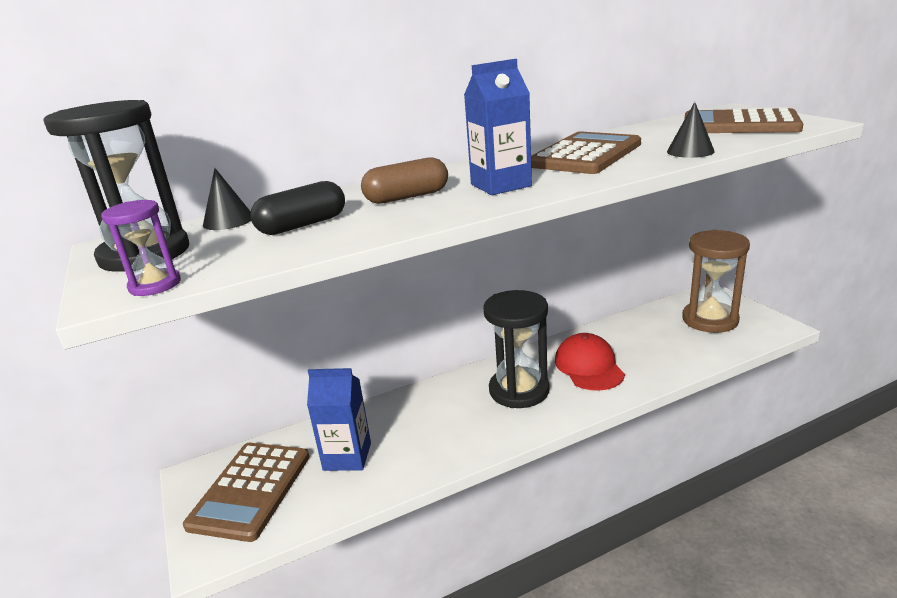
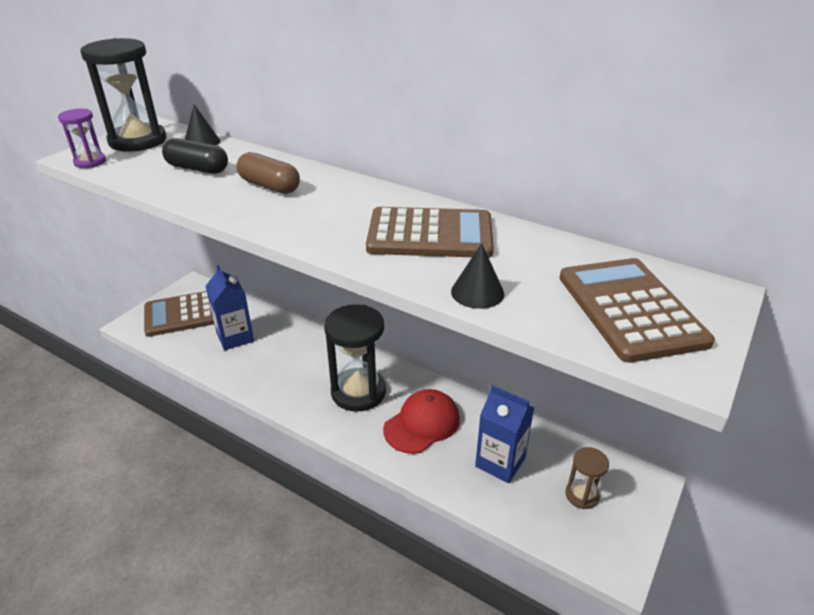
camera: 55 degrees right, 10 degrees up
blue carton [464,59,532,195] -> blue carton moved to [475,385,534,483]
brown hourglass [682,230,750,333] -> brown hourglass [565,447,609,509], size x0.51

